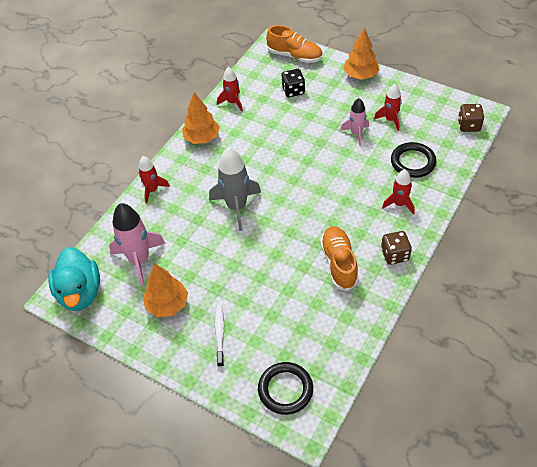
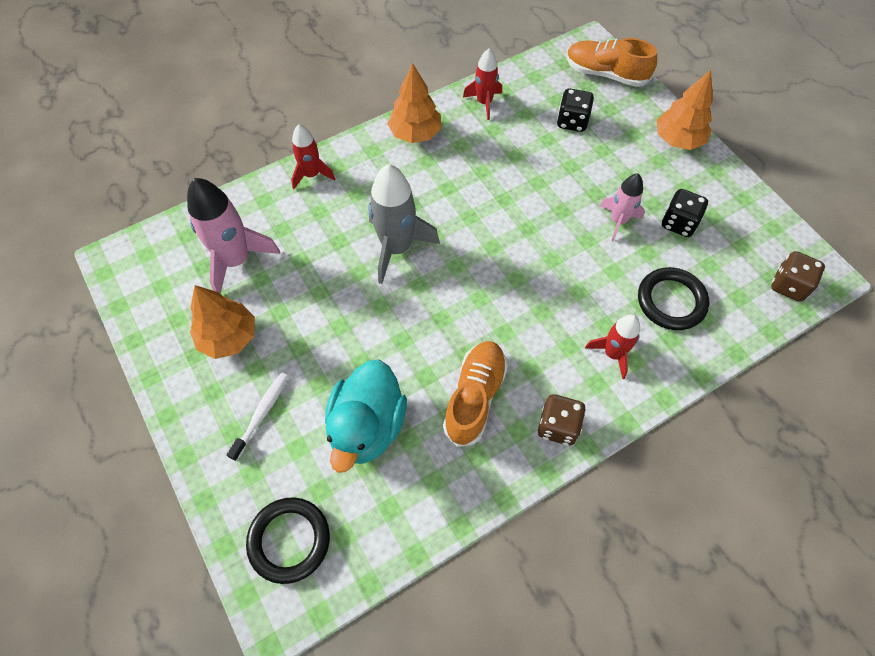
camera: 25 degrees right, 10 degrees up
turquoise duck [48,247,100,311] -> turquoise duck moved to [325,360,407,473]
orange shoe [266,25,323,63] -> orange shoe turned 150 degrees clockwise [566,38,657,87]
red rocket [374,84,402,131] -> black dice [662,189,708,237]

